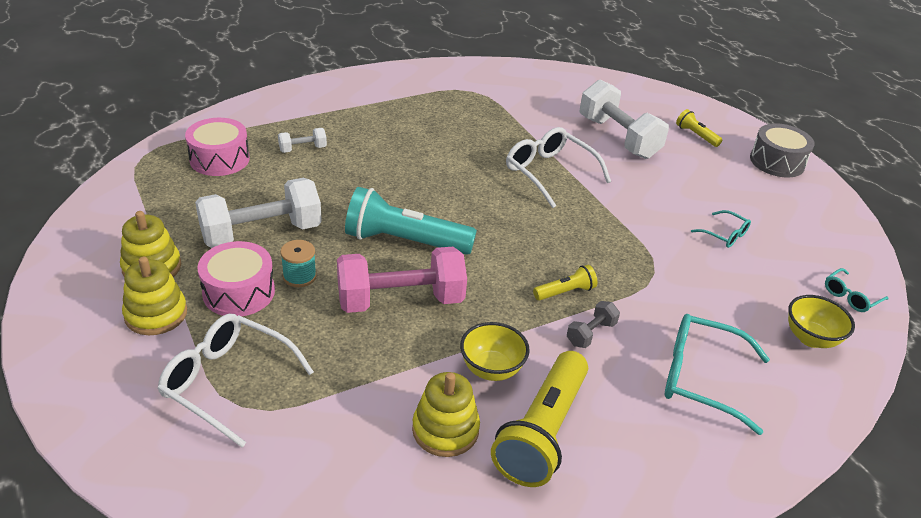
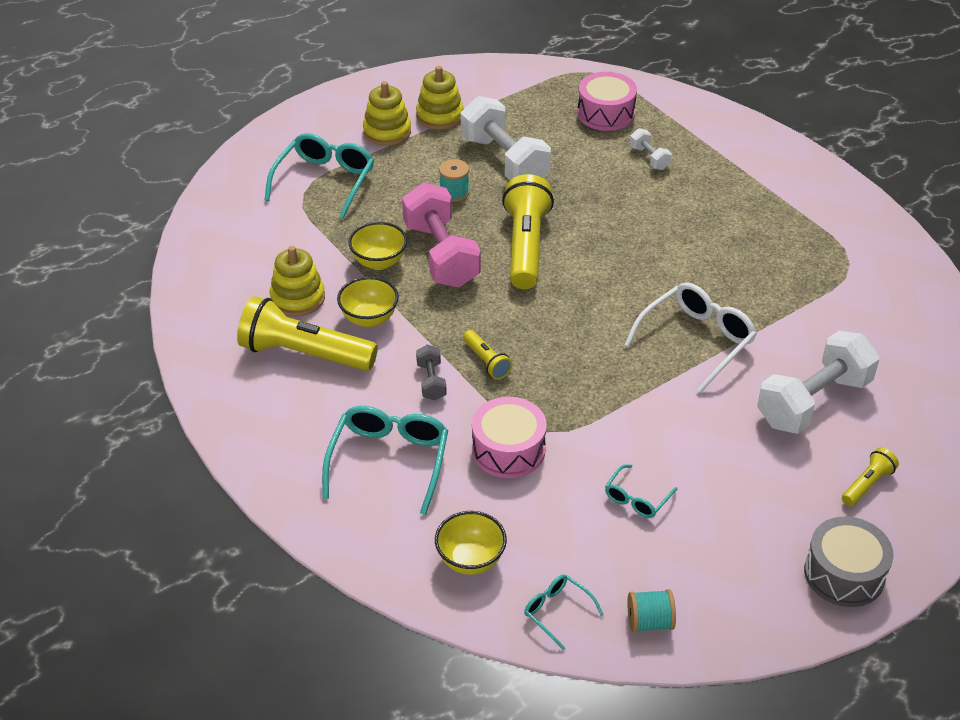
camera: 85 degrees right, 5 degrees up
white glasses [158,314,314,447] -> turquoise glasses [264,133,374,220]
pink drum [197,241,275,316] -> pink drum moved to [472,397,547,478]
turquoise flashlight [345,187,477,255] -> yellow flashlight [502,174,554,289]
grey dumbbell [567,301,620,348] -> grey dumbbell turned 45 degrees clockwise [416,345,447,400]
none -> yellow bowl [348,222,407,270]
none -> turquoise spool [627,589,676,633]

